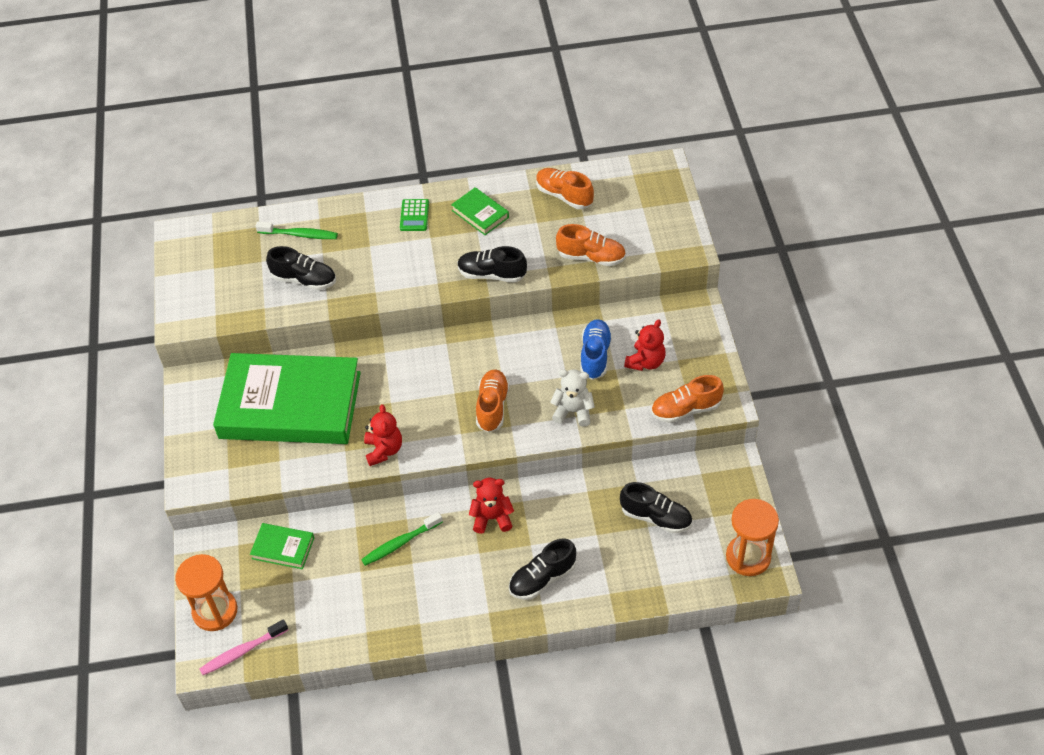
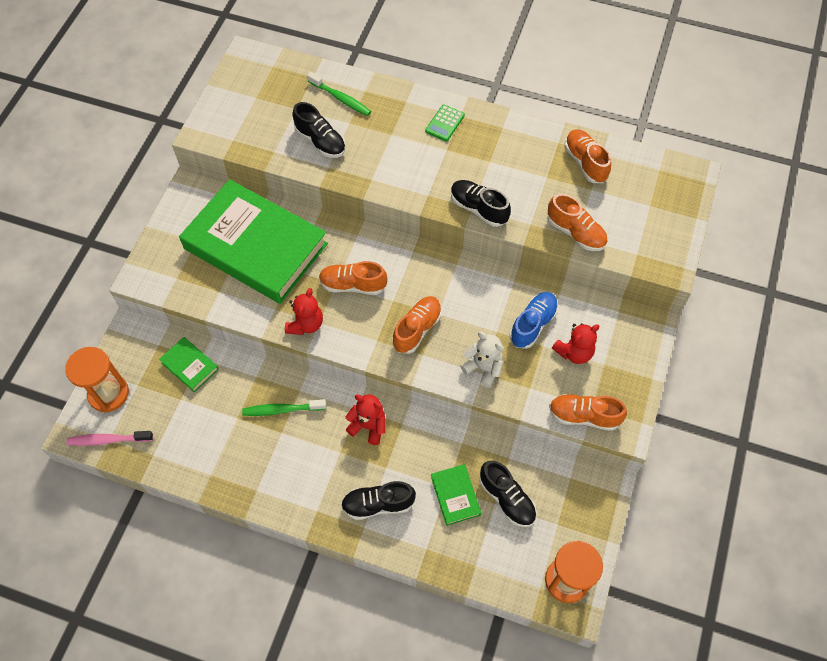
camera: 25 degrees right, 10 degrees up
green book [451,187,509,235] -> green book moved to [431,464,481,526]
none -> orange shoe [319,261,387,295]

